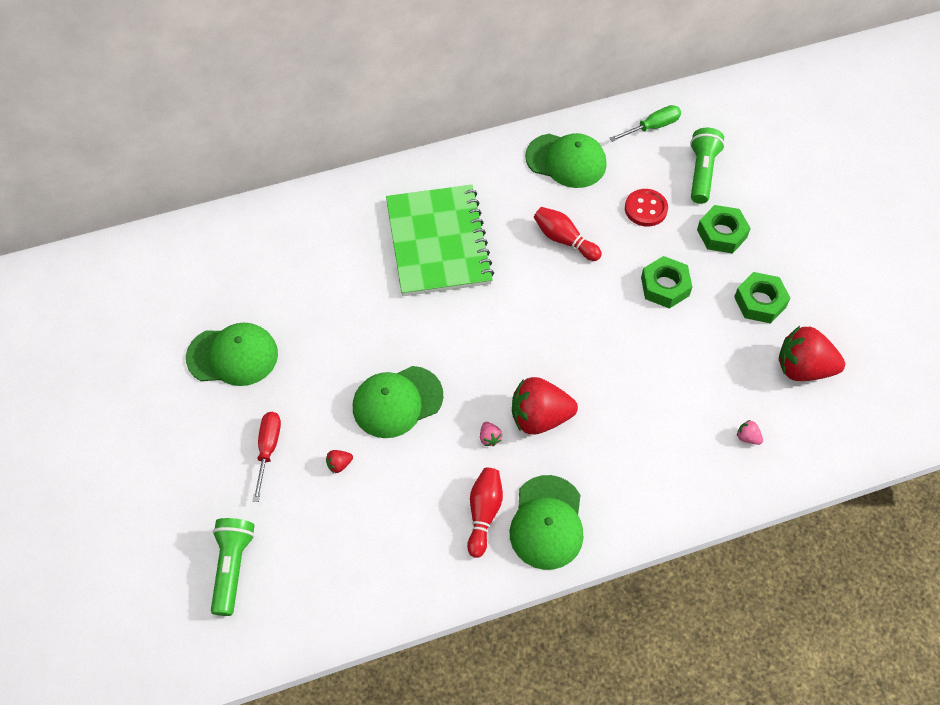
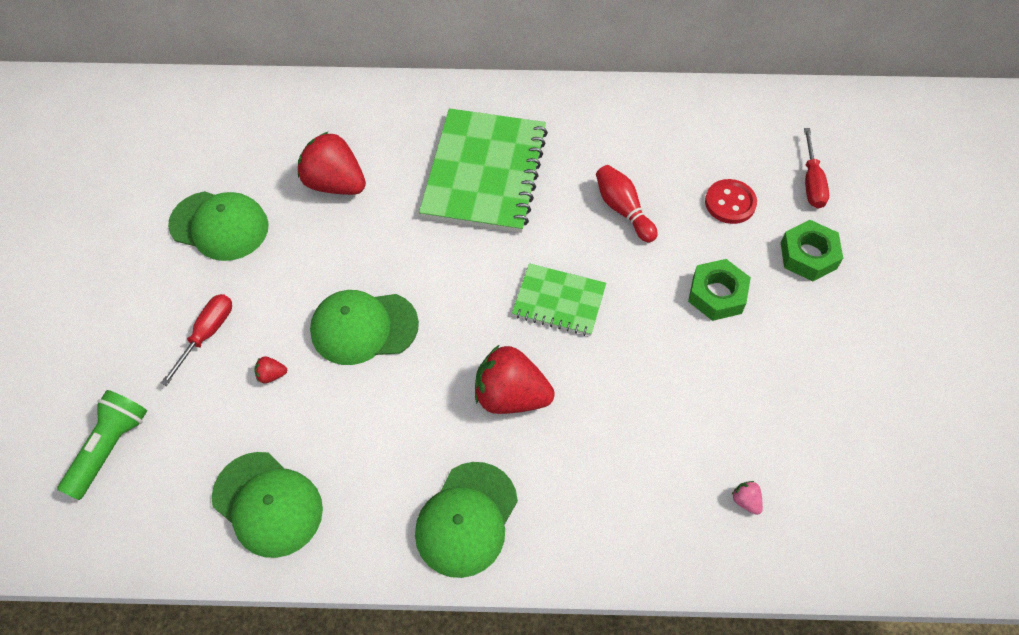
camera: 20 degrees right, 0 degrees up
red bowling pin [467,468,503,558] -> none
pink strawberry [480,422,502,446] -> none
green cap [525,133,607,188] -> green cap moved to [212,452,323,558]
green screwdriver [610,105,681,142] -> none
green flashlight [690,128,725,204] -> red screwdriver [804,128,829,208]
green nut [734,272,791,324] -> none
red strawberry [779,326,845,381] -> red strawberry moved to [298,132,366,195]
none -> green notebook [512,263,606,336]

